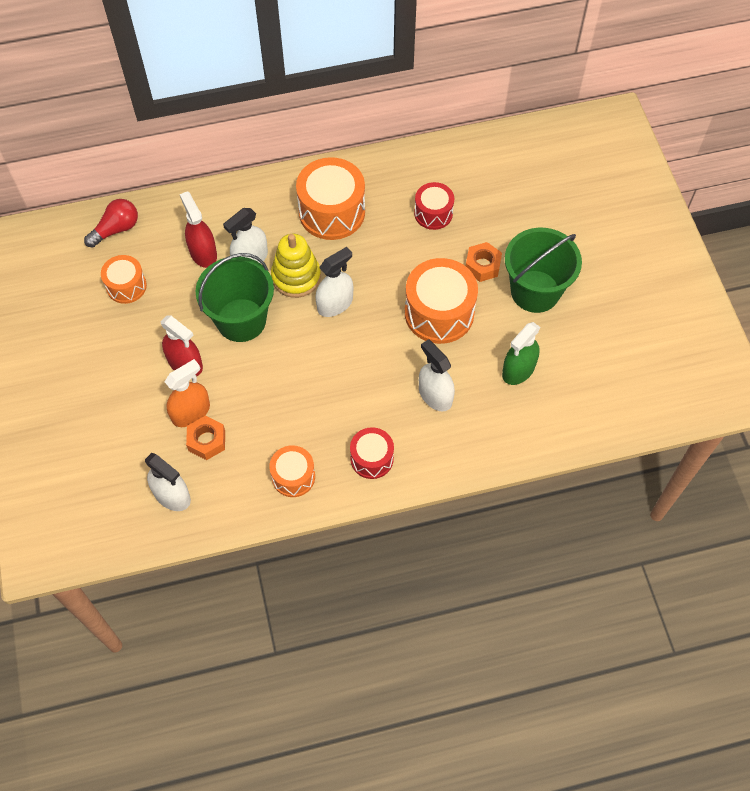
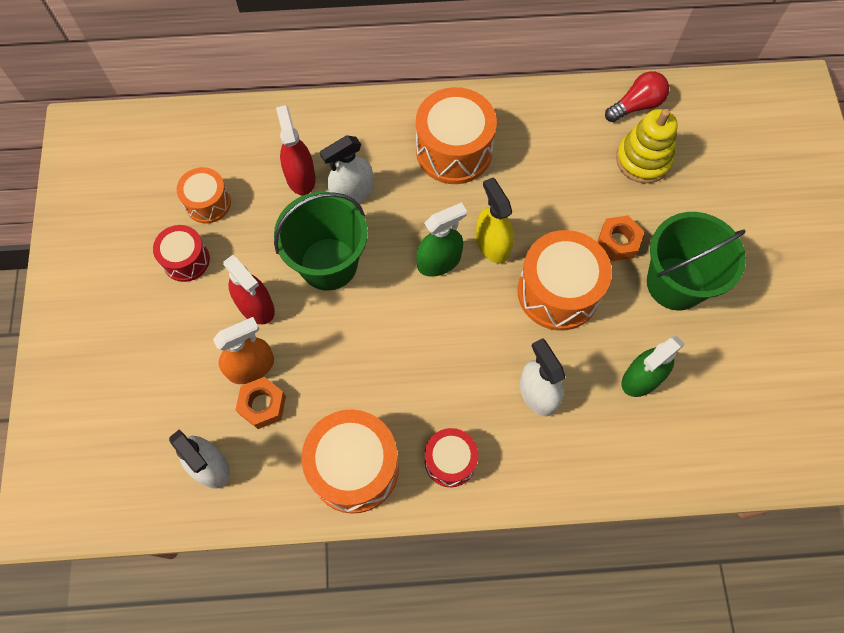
camera: 10 degrees right, 5 degrees up
red light bulb [84,199,138,248] -> red light bulb moved to [605,71,669,122]
orange drum [269,445,315,497] -> orange drum [302,409,399,514], size x1.73
yellow stacking toy [271,234,321,298] -> yellow stacking toy moved to [616,109,678,183]
white spray bottle [315,247,353,317] -> green spray bottle [416,202,467,277]
red drum [414,182,454,230] -> red drum moved to [153,225,210,282]
none -> yellow spray bottle [476,178,514,264]

